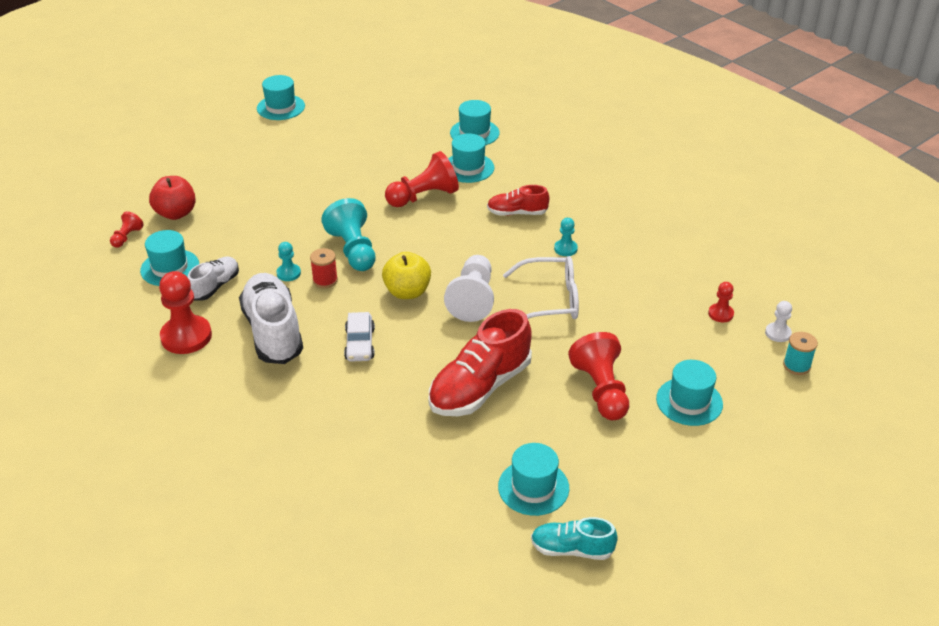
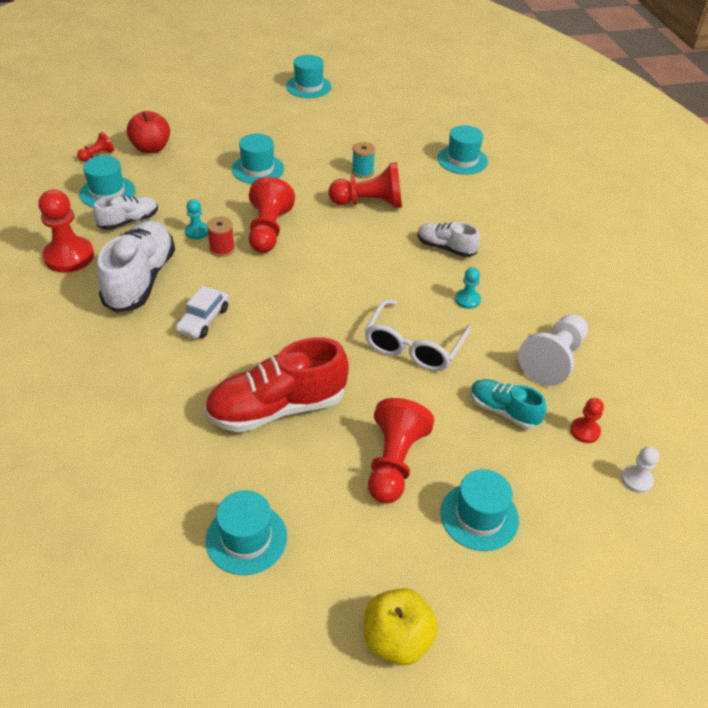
camera: 25 degrees right, 5 degrees up
turquoise pawn [321,198,376,271] -> red pawn [249,177,295,253]
yellow apple [382,252,431,299] -> yellow apple moved to [364,588,438,665]
white pawn [444,255,494,322] -> white pawn moved to [518,314,588,386]
turquoise hat [448,133,494,183] -> turquoise hat moved to [232,134,284,184]
red shoe [487,185,549,216] -> white shoe [417,222,480,257]
white glasses [503,256,579,319] -> white glasses turned 90 degrees clockwise [365,299,471,371]
turquoise shoe [531,517,618,560] -> turquoise shoe moved to [470,379,547,429]
turquoise spool [783,332,818,375] -> turquoise spool moved to [352,142,375,178]

